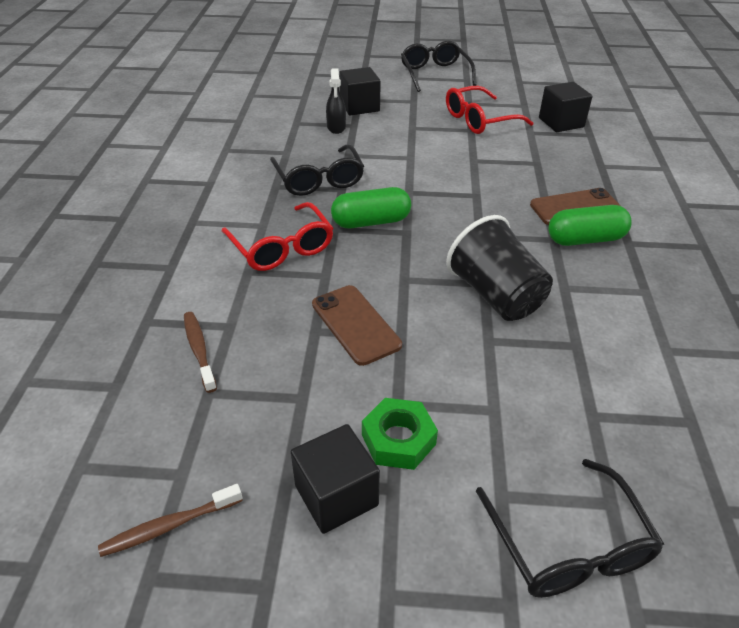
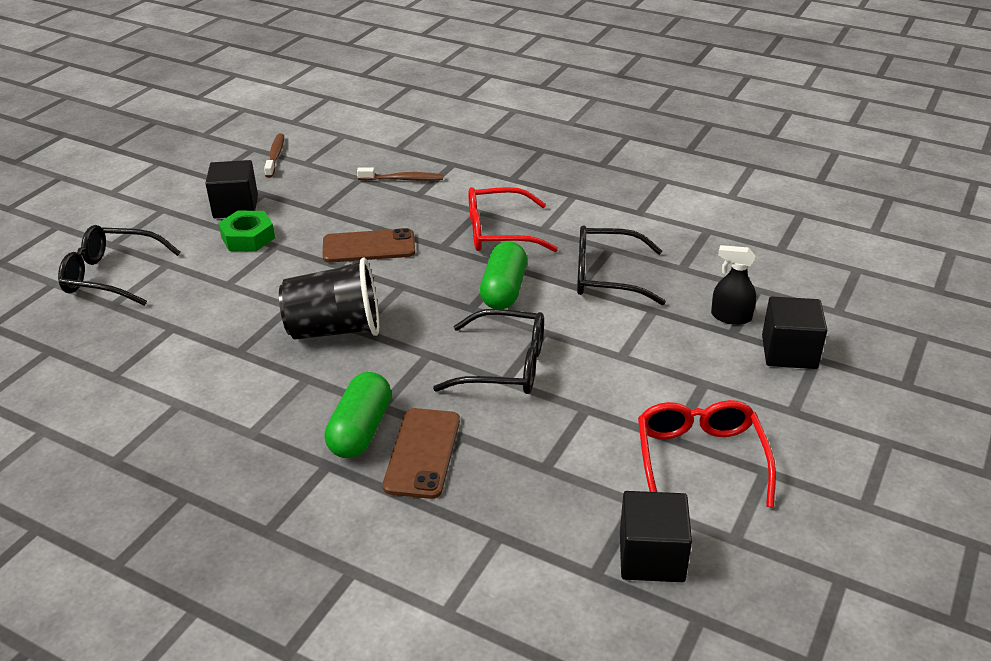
camera: 115 degrees right, 5 degrees down
black glasses [401,41,476,92] -> black glasses moved to [433,309,544,394]

